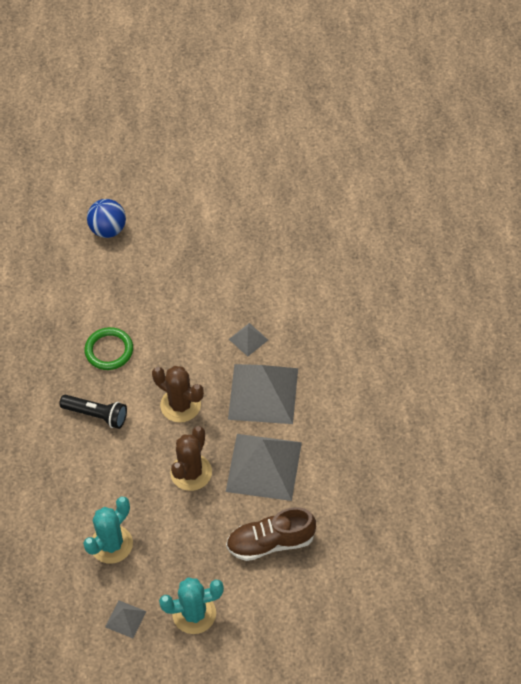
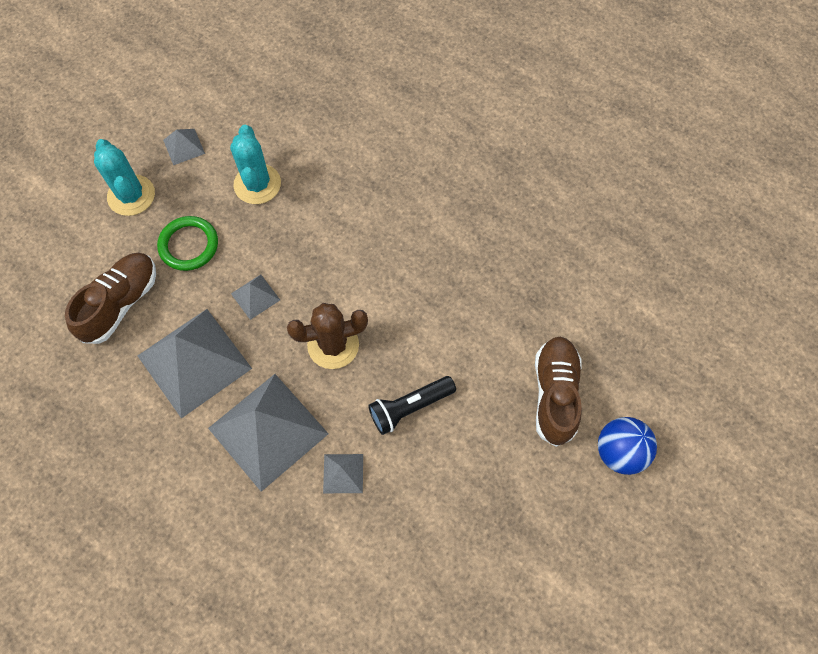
camera: 130 degrees right, 10 degrees up
black flashlight [59,395,127,429] -> black flashlight moved to [368,376,456,435]
green ring [84,327,133,370] -> green ring moved to [157,216,218,271]
turquoise cactus [159,577,224,634] -> turquoise cactus turned 60 degrees counterclockwise [94,139,155,216]
brown cactus [170,426,212,491] -> grey pyramid [231,274,280,320]
none -> brown shoe [535,337,582,447]

